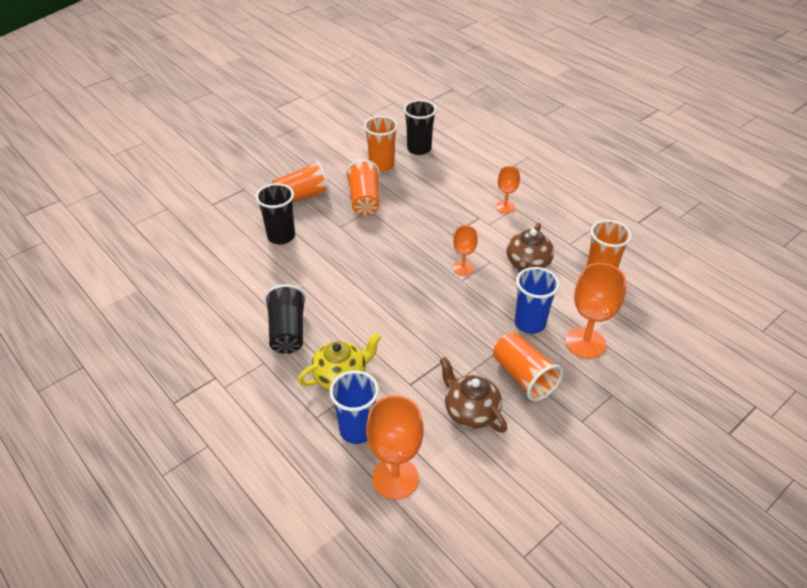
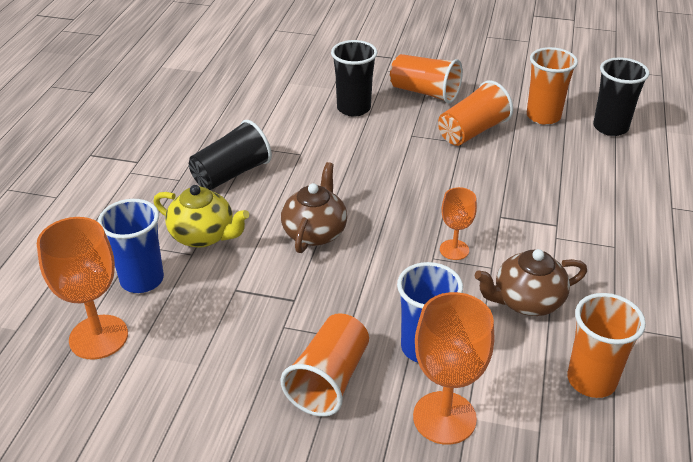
camera: 55 degrees right, 5 degrees down
brown teapot [440,357,507,433] -> brown teapot moved to [281,162,347,253]
orange goblet [496,166,520,213] -> none

